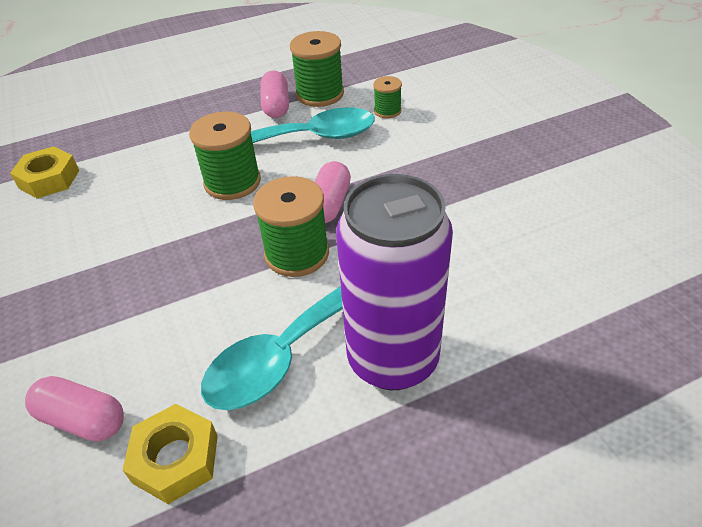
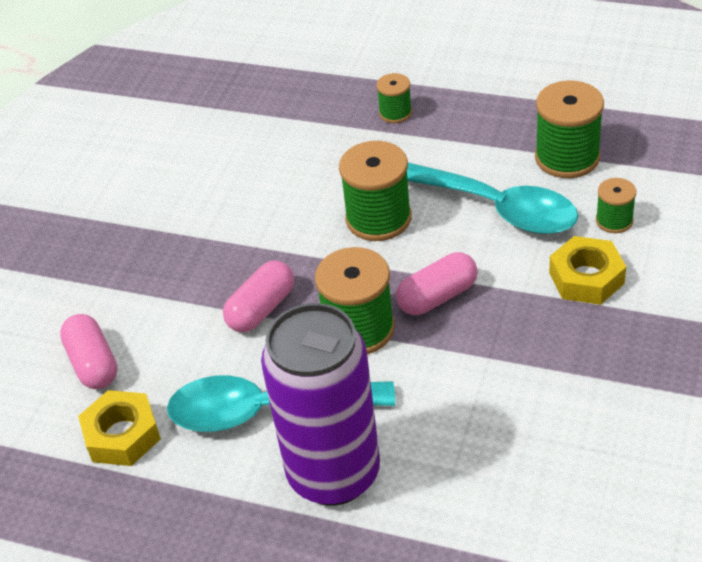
camera: 45 degrees right, 0 degrees up
yellow nut [10,146,79,198] -> yellow nut moved to [549,236,626,305]
pink capsule [260,70,289,118] -> pink capsule moved to [223,260,294,332]
none -> green spool [377,73,412,123]

